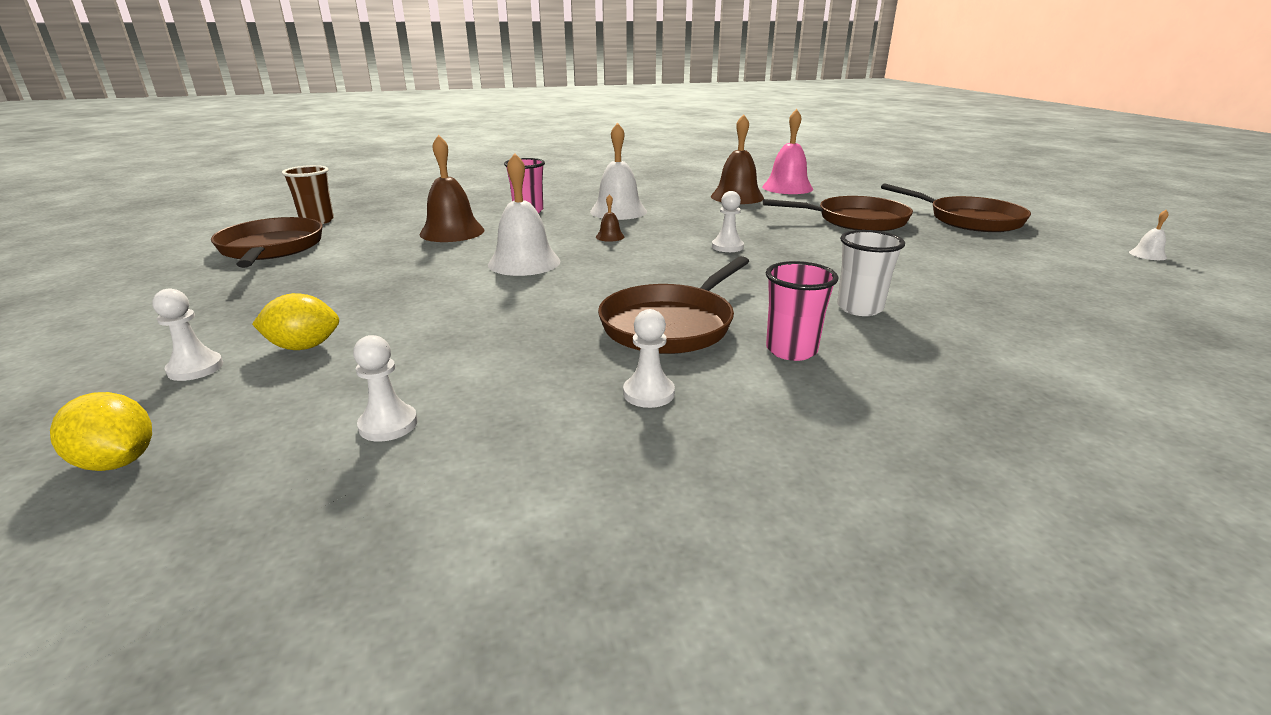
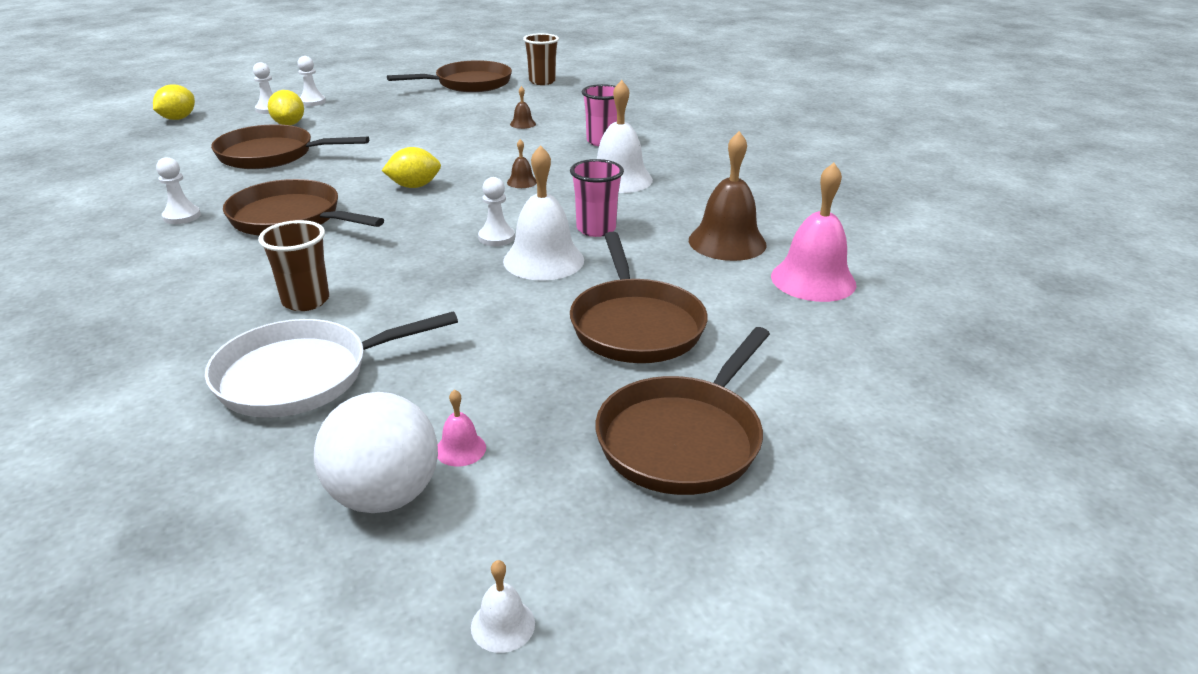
camera: 80 degrees right, 5 degrees up
white pawn [353,335,418,441] -> white pawn moved to [297,56,326,106]
brown bell [420,135,484,242] -> brown bell [510,86,536,129], size x0.45
white bell [488,153,561,276] -> white bell moved to [503,145,584,281]
pink cup [766,261,838,361] -> pink cup moved to [570,159,624,237]
white cup [837,230,905,316] -> brown cup [258,220,329,311]
none -> white pan [205,311,458,418]
none -> brown pan [211,124,369,169]
none -> white ball [314,392,438,513]
none -> yellow lemon [382,147,441,188]
none -> pink bell [437,389,486,467]

